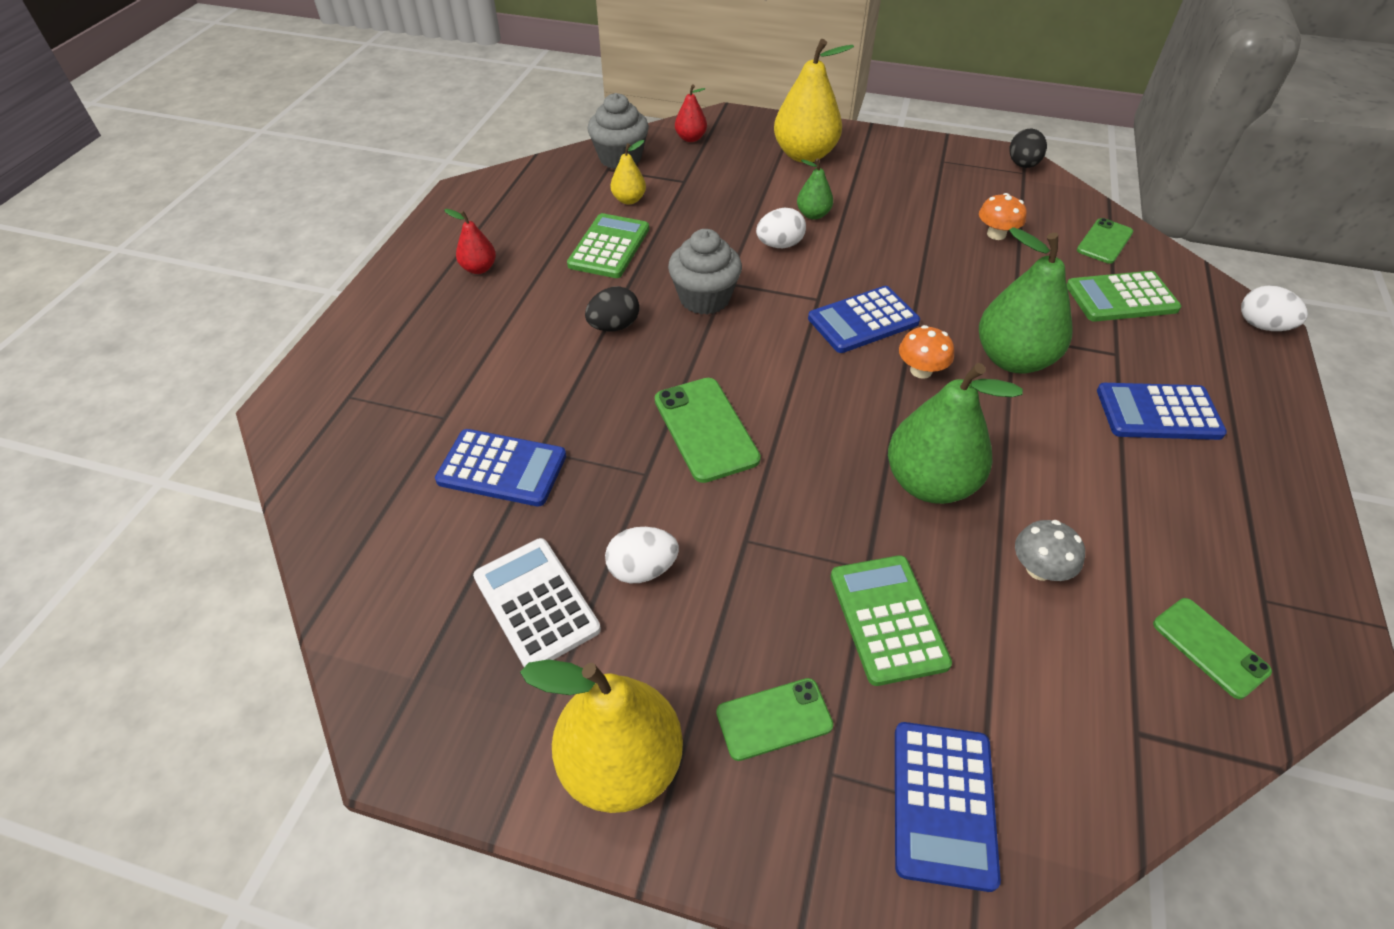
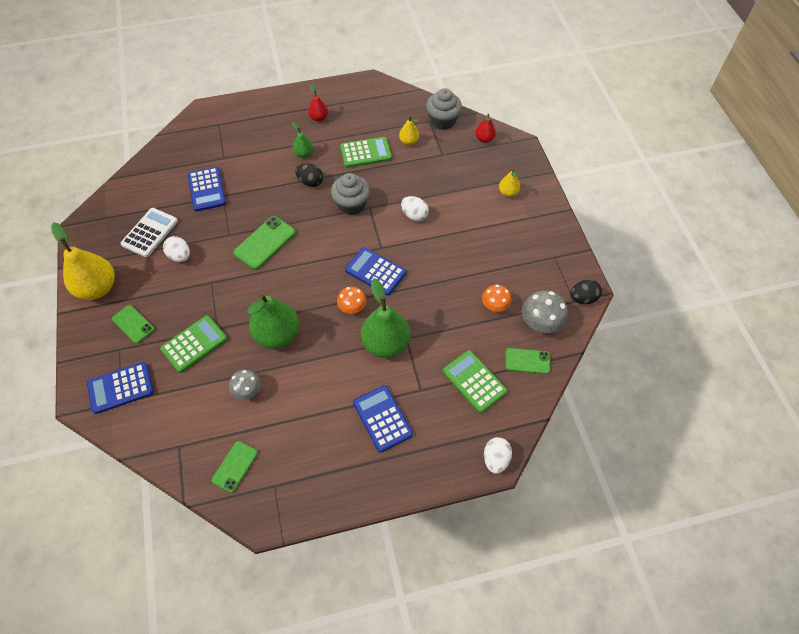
camera: 60 degrees right, 10 degrees up
yellow pear [774,39,854,163] -> yellow pear [499,169,520,197], size x0.50
green pear [797,158,833,220] -> green pear moved to [292,122,313,158]
none -> grey mushroom [522,290,568,333]

